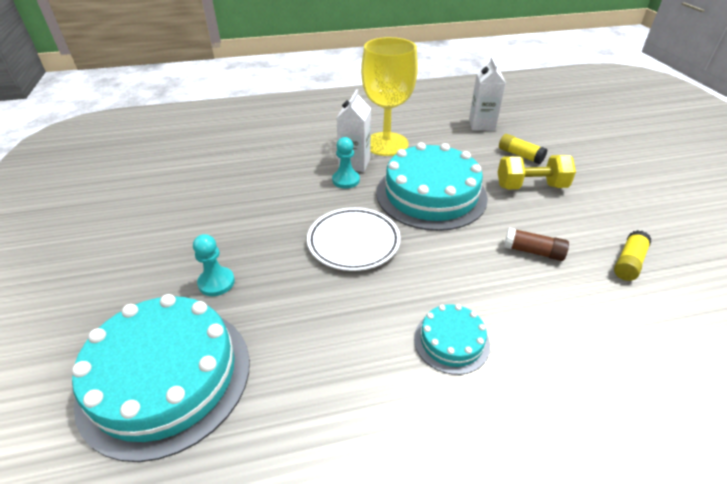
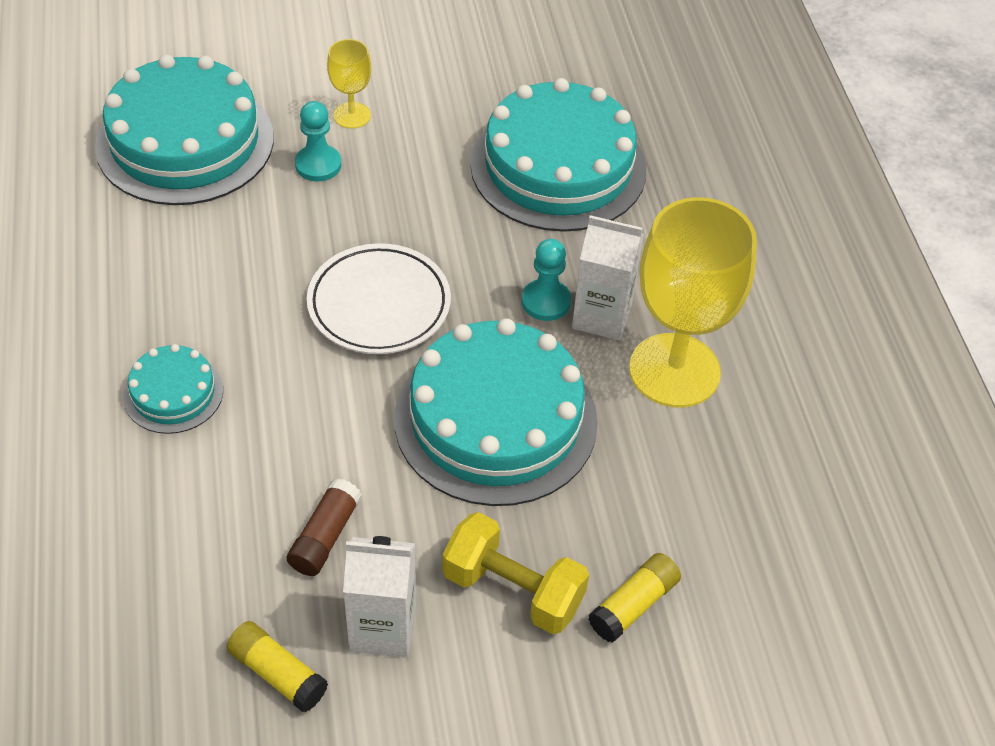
camera: 90 degrees right, 10 degrees up
white carton [469,57,506,131] -> white carton moved to [343,536,416,658]
yellow dumbbell [498,155,576,189] -> yellow dumbbell turned 60 degrees counterclockwise [442,512,589,634]
none -> yellow goblet [327,39,371,129]
none -> turquoise cake [470,78,646,232]

